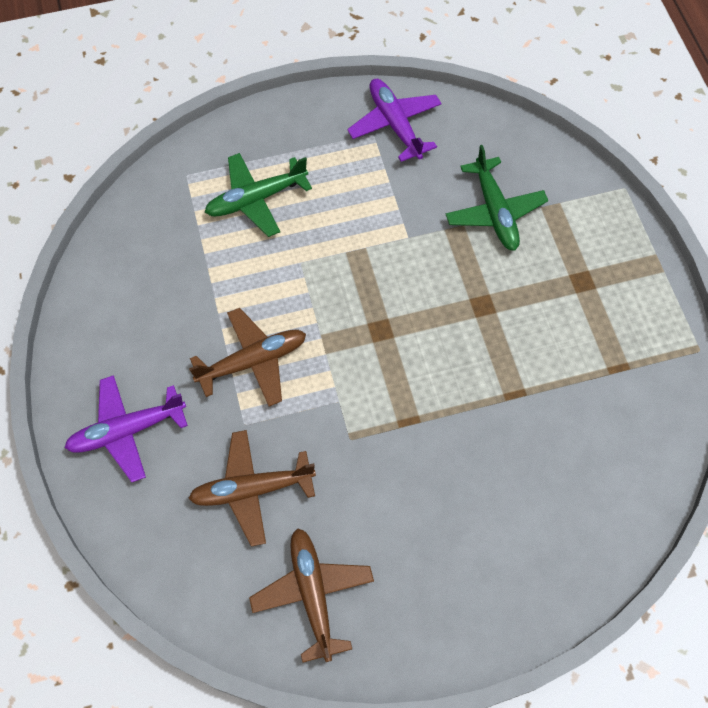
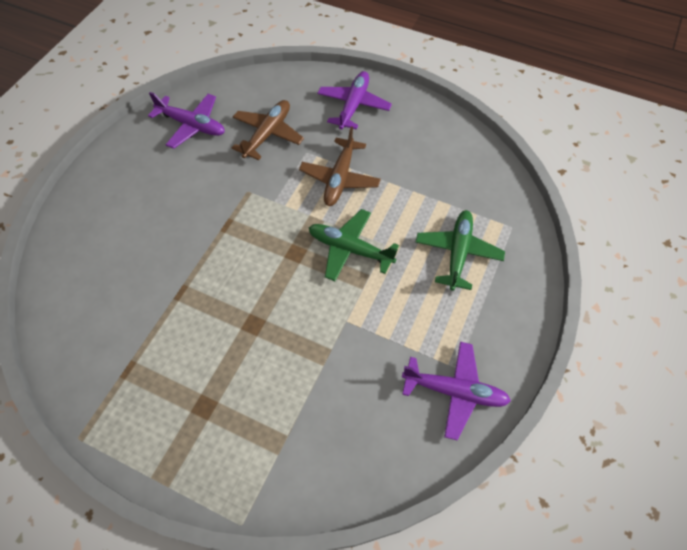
camera: 130 degrees right, 5 degrees down
brown plane [249,528,374,663] -> purple plane [148,92,225,149]
green plane [446,145,548,251] -> green plane moved to [309,209,399,281]

